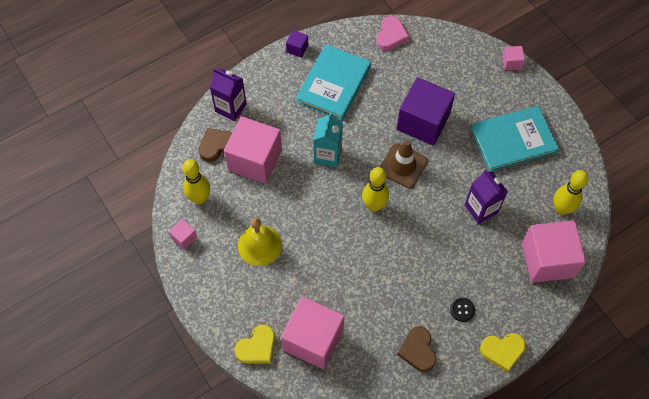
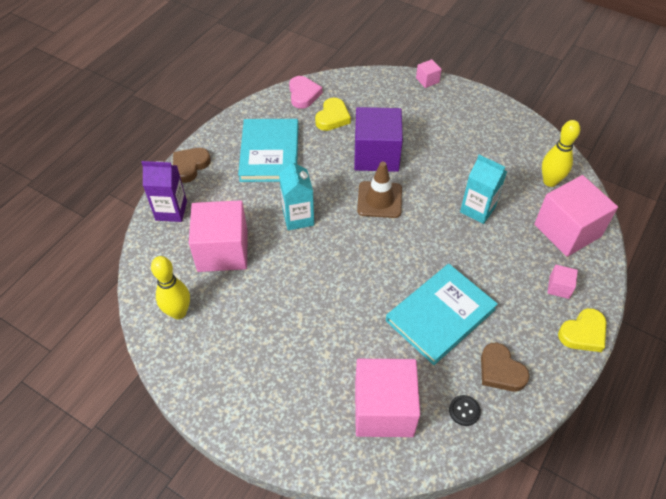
camera: 25 degrees left, 10 degrees down
pink cube [169,219,197,250] -> pink cube moved to [547,265,578,299]
brown heart [198,128,232,162] -> brown heart moved to [173,148,211,183]
yellow heart [235,325,275,364] -> yellow heart moved to [315,98,351,131]
yellow bell [238,218,282,266] -> none
purple cube [286,30,308,58] -> none
yellow bowling pin [362,167,389,212] -> none
black button [450,298,475,322] -> black button moved to [449,395,481,426]
purple carton [465,170,508,224] -> turquoise carton [460,155,507,224]
turquoise book [471,106,559,172] -> turquoise book moved to [386,264,498,365]

